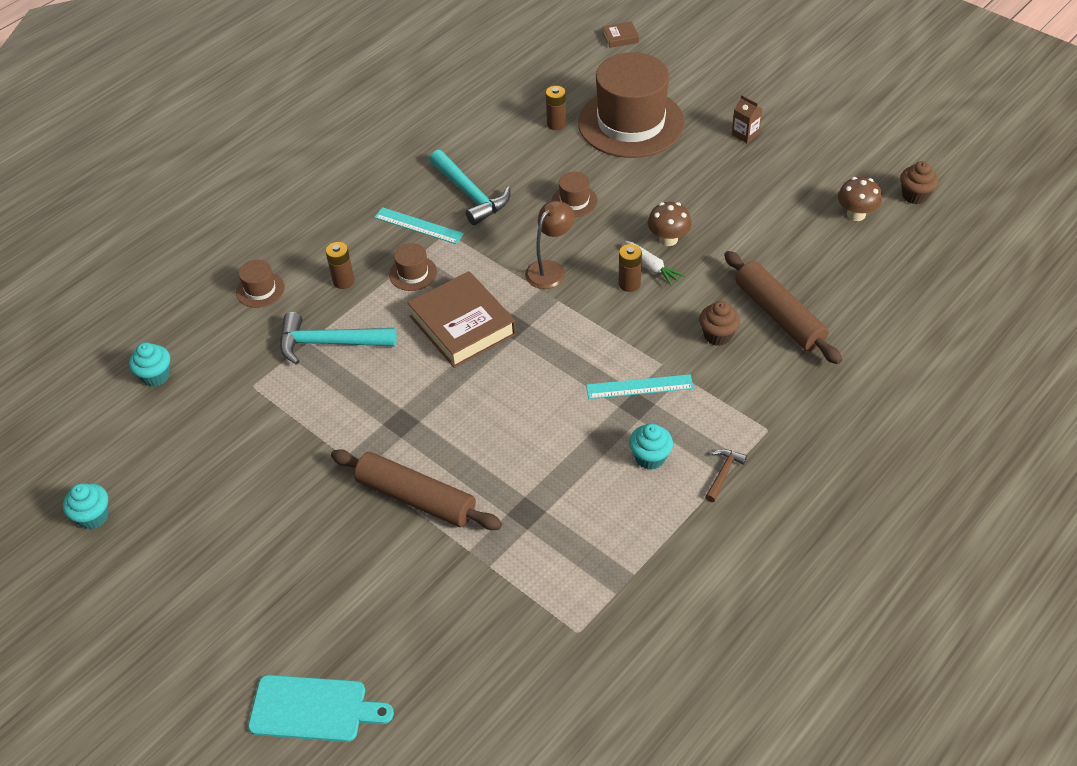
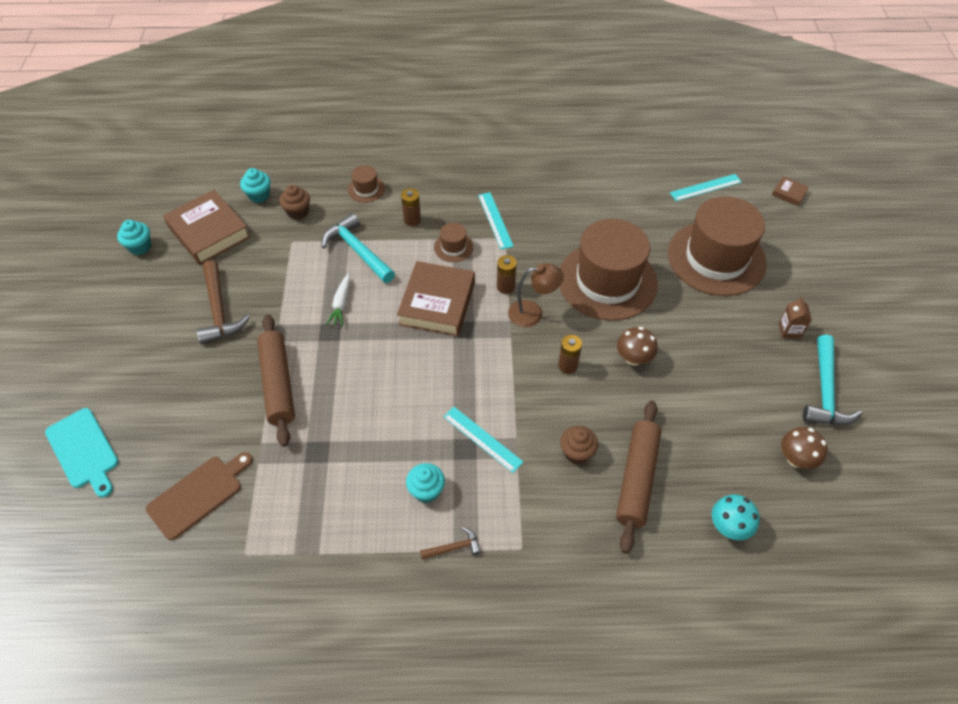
camera: 45 degrees right, 5 degrees up
turquoise hammer [430,150,510,225] -> turquoise hammer moved to [803,335,862,425]
brown battery [546,86,566,130] -> brown battery moved to [497,255,517,294]
brown hat [552,172,598,217] -> brown hat [560,219,658,321], size x2.44
white carrot [625,241,685,286] -> white carrot moved to [326,274,350,326]
brown cupcake [900,161,938,204] -> brown cupcake moved to [279,185,310,220]
none -> brown cutting board [146,452,253,540]
none -> brown book [163,190,251,265]
none -> brown hammer [197,260,250,344]
none -> turquoise ruler [670,174,742,201]
none -> turquoise mushroom [712,494,759,540]

